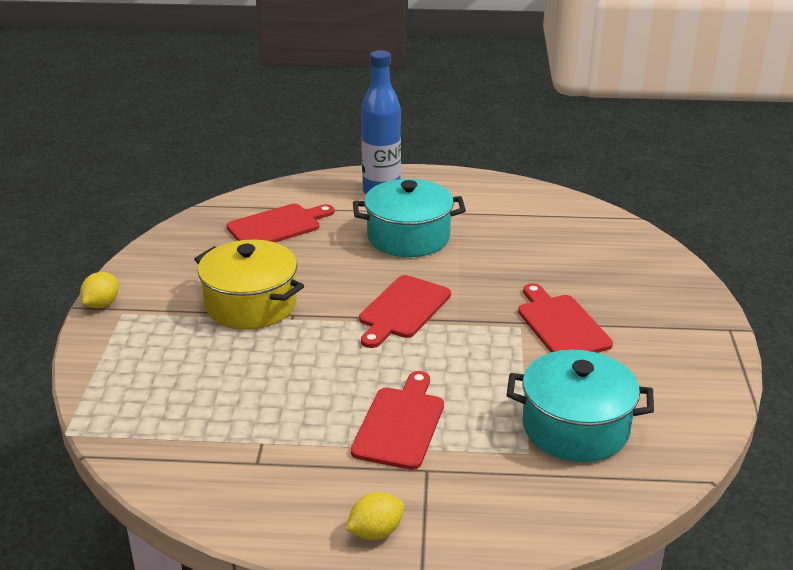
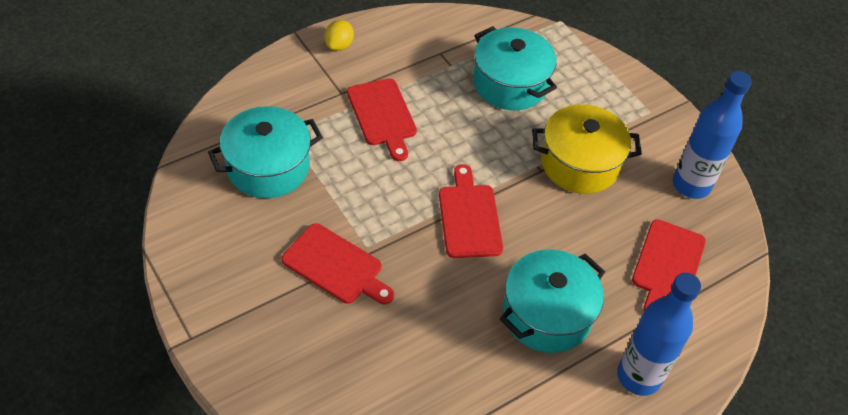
camera: 140 degrees right, 20 degrees up
yellow lemon [80,272,119,308] -> none
none -> turquoise pot [473,26,557,110]
none -> blue bottle [673,71,752,199]

